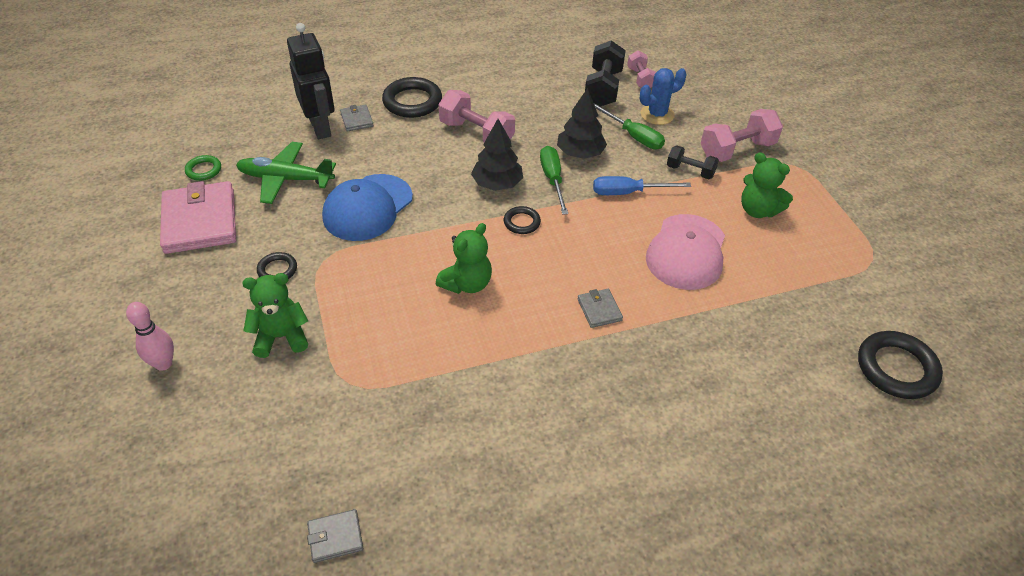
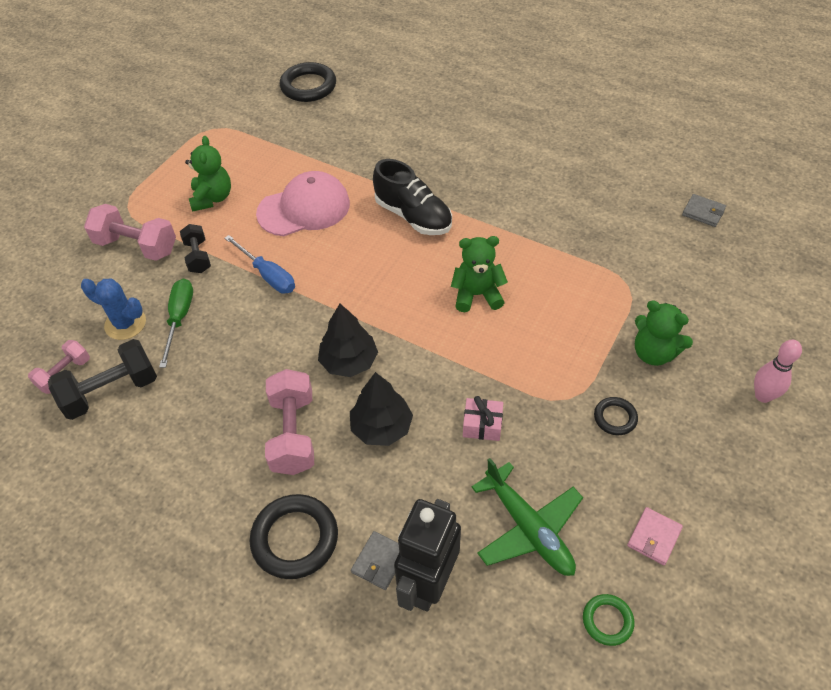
camera: 130 degrees left, 5 degrees up
pink wallet [160,181,236,254] -> pink wallet [627,507,683,565], size x0.46
blue cap [322,174,413,241] -> pink gift [463,396,503,441]
black ring [504,206,541,234] -> none
green screwdriver [540,146,568,215] -> none
black tree [557,88,607,159] -> black tree moved to [350,372,413,446]
grey wallet [577,289,623,328] -> black shoe [373,159,452,235]

